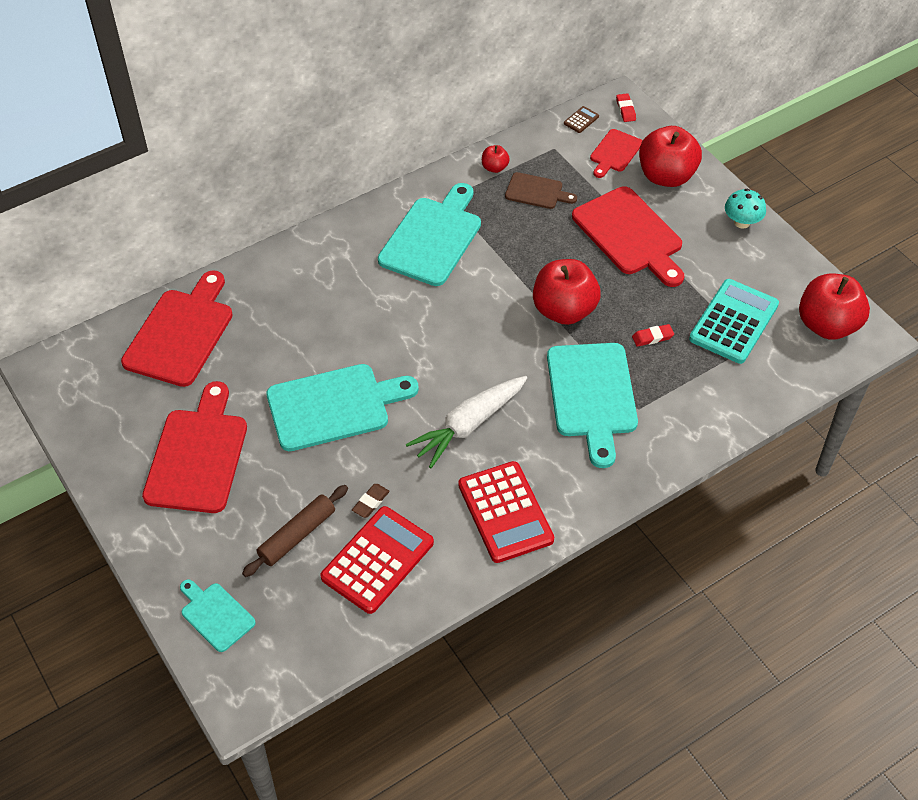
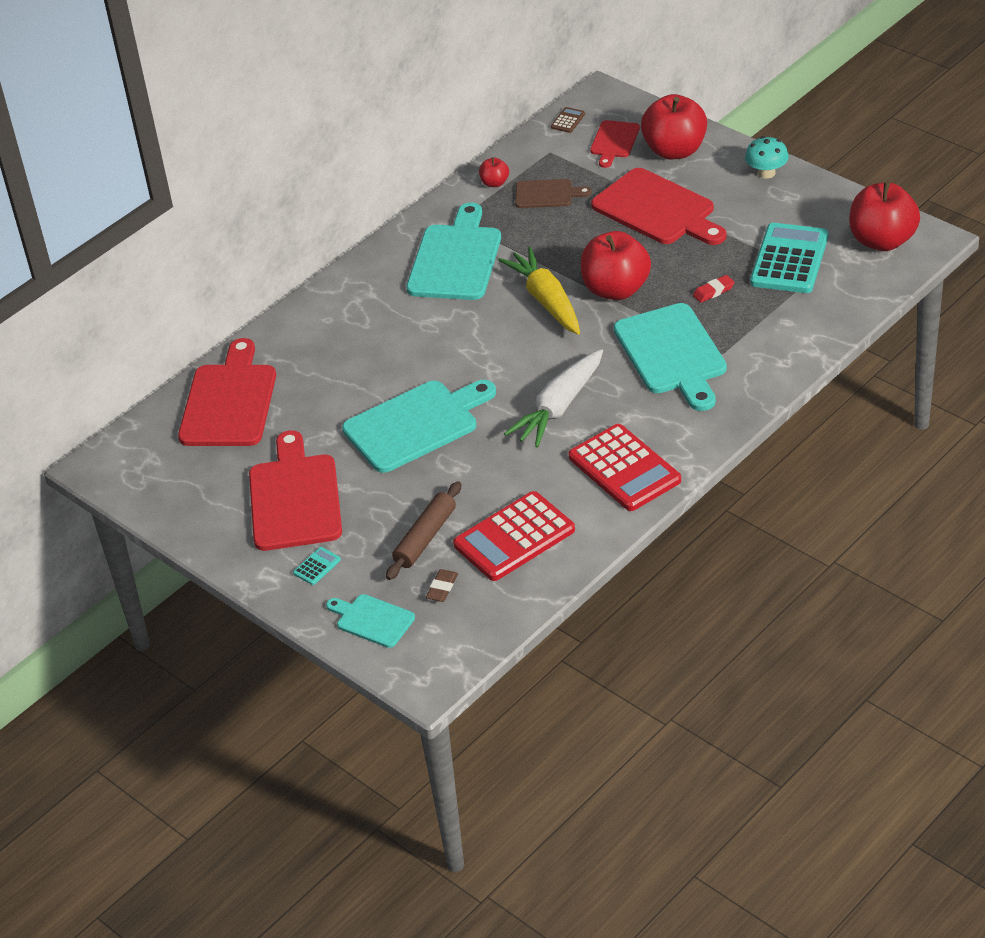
camera: 10 degrees left, 10 degrees down
red calculator [320,506,434,614] -> red calculator turned 150 degrees counterclockwise [453,491,575,581]
brown eraser [352,484,390,518] -> brown eraser moved to [426,569,458,602]
red eraser [616,93,636,122] -> none
none -> turquoise calculator [293,547,341,585]
none -> yellow carrot [498,247,580,335]

